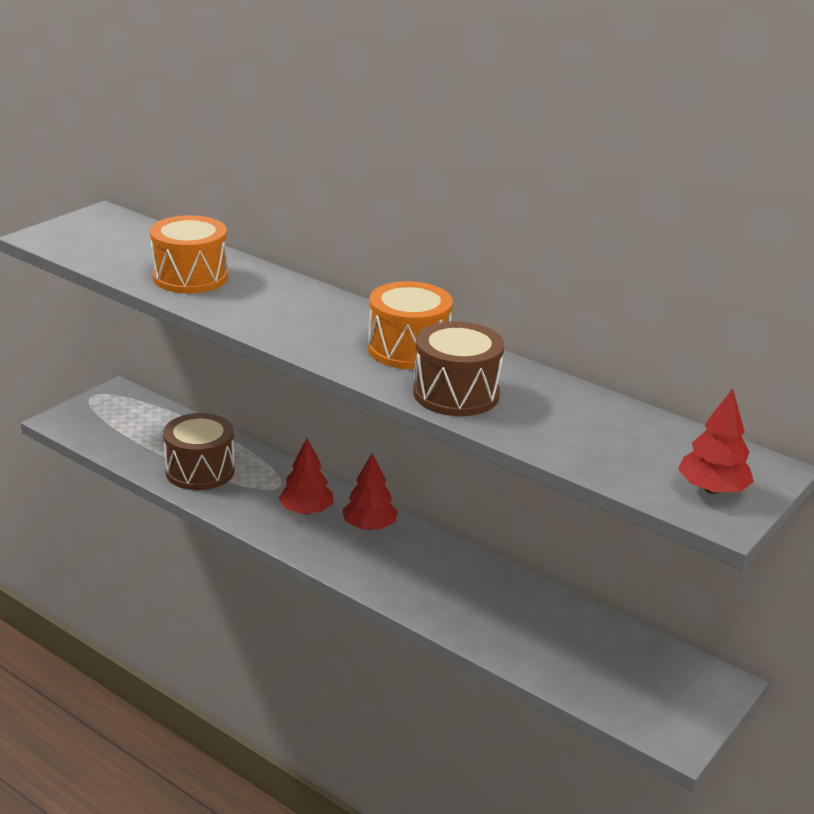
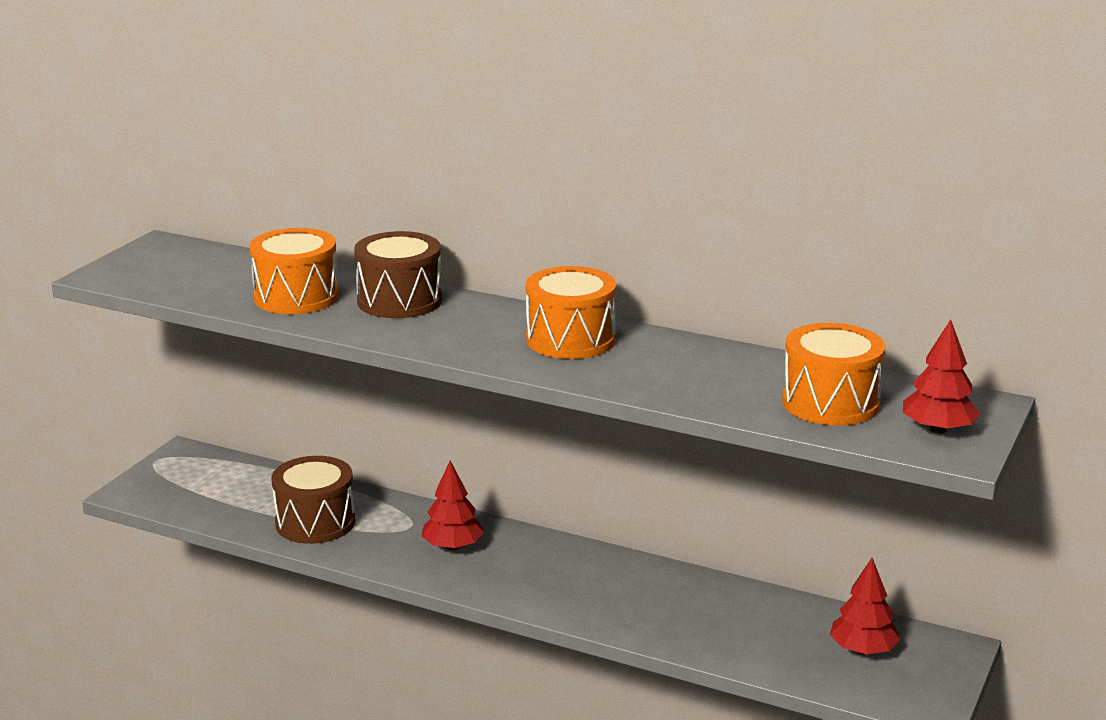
camera: 10 degrees left, 5 degrees down
red tree [342,453,398,530] -> red tree moved to [830,558,900,655]
brown drum [413,321,504,416] -> brown drum moved to [354,231,442,318]
none -> orange drum [782,323,886,426]

